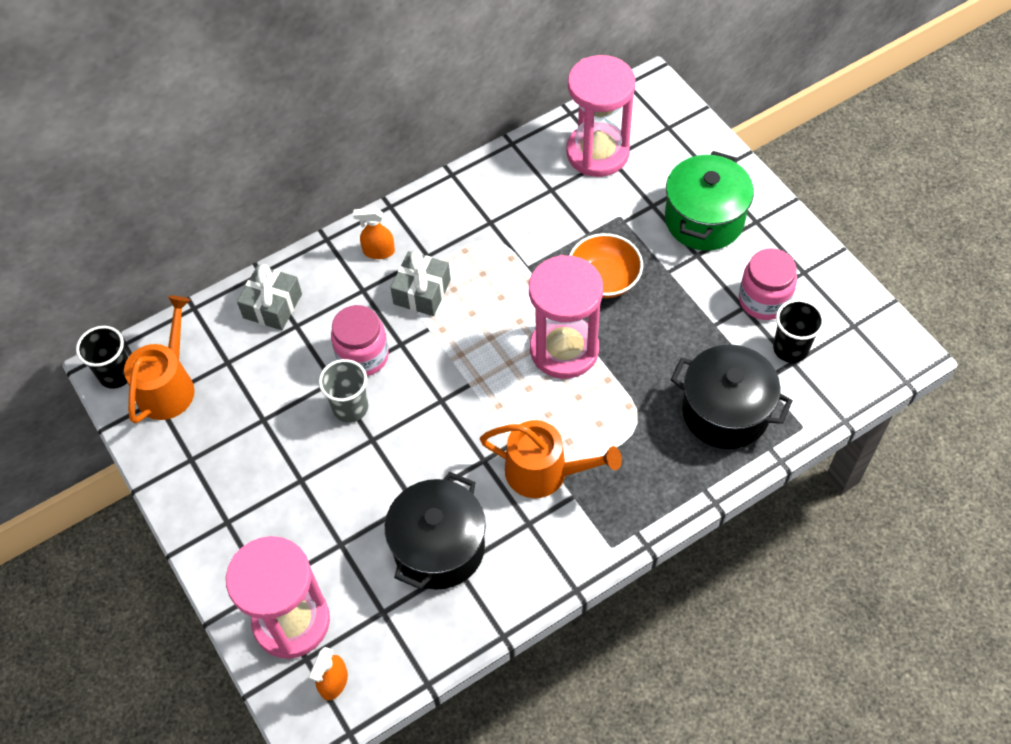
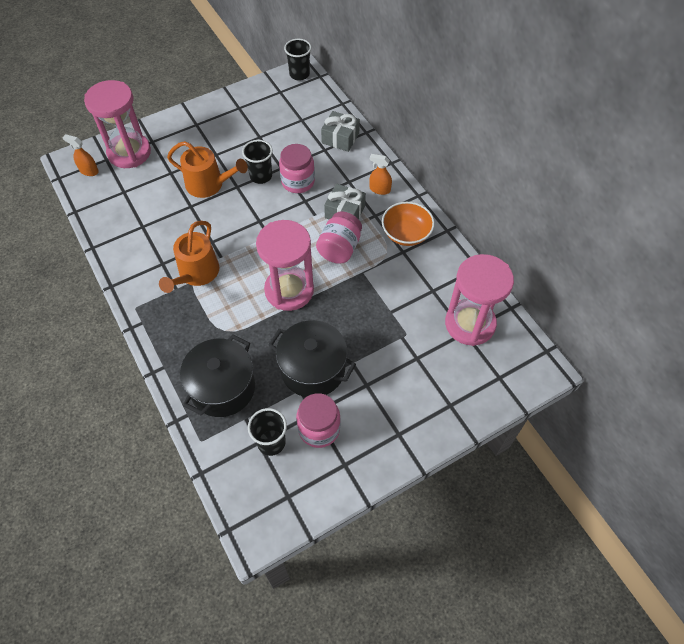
camera: 90 degrees right, 0 degrees up
orange watering can [124,296,195,424] -> orange watering can moved to [167,141,248,198]
grey cup [319,359,368,423] -> black cup [242,140,273,184]
orange spray bottle [353,208,395,259] -> orange spray bottle turned 75 degrees counterclockwise [369,154,392,195]
black pot [385,472,486,590] -> black pot moved to [268,320,356,397]
orange bowl [569,233,643,298] -> orange bowl moved to [382,202,435,246]
green pot [665,151,754,251] -> none
none -> pink jar [316,211,362,264]

